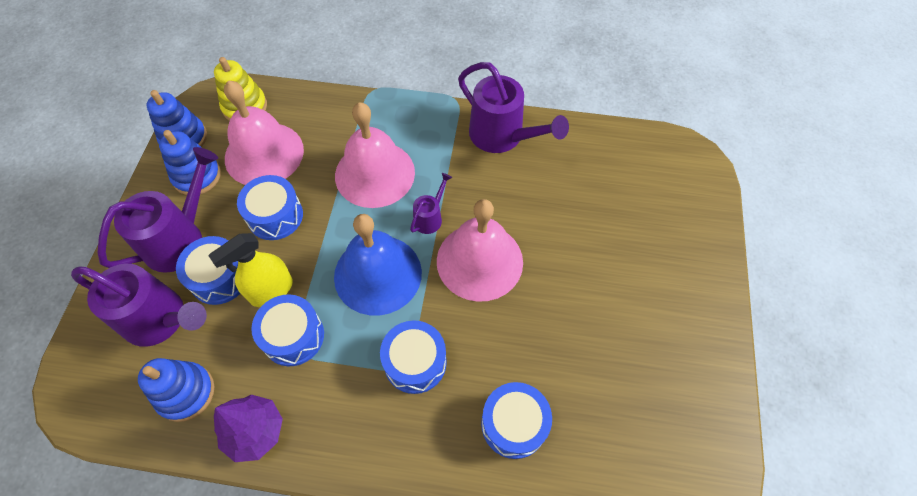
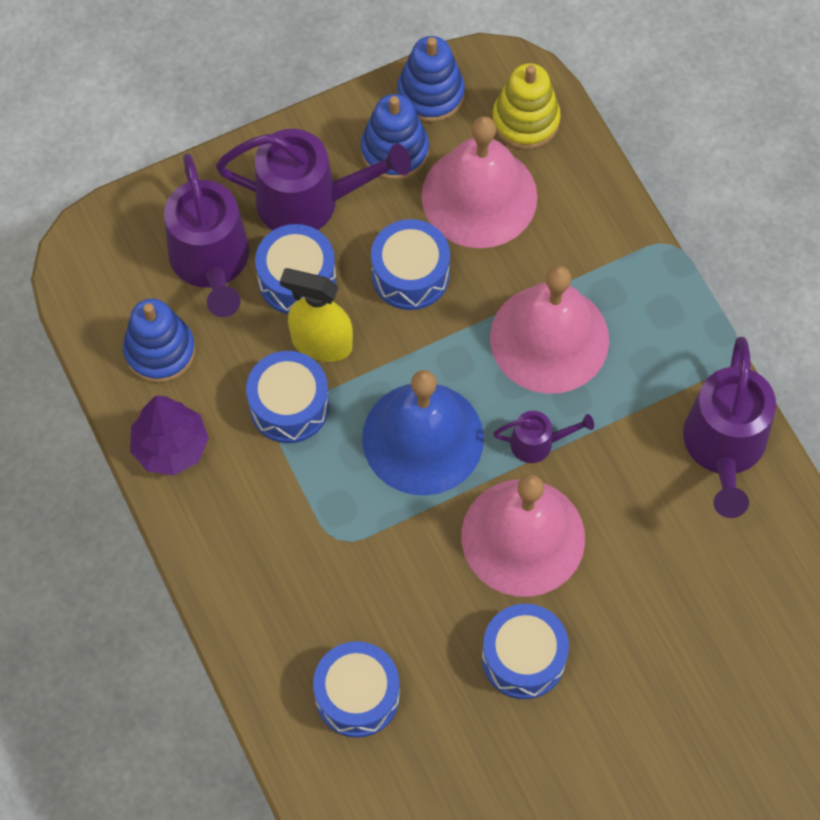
camera: 55 degrees right, 5 degrees up
blue drum [380,320,447,394] -> blue drum moved to [482,604,569,699]

